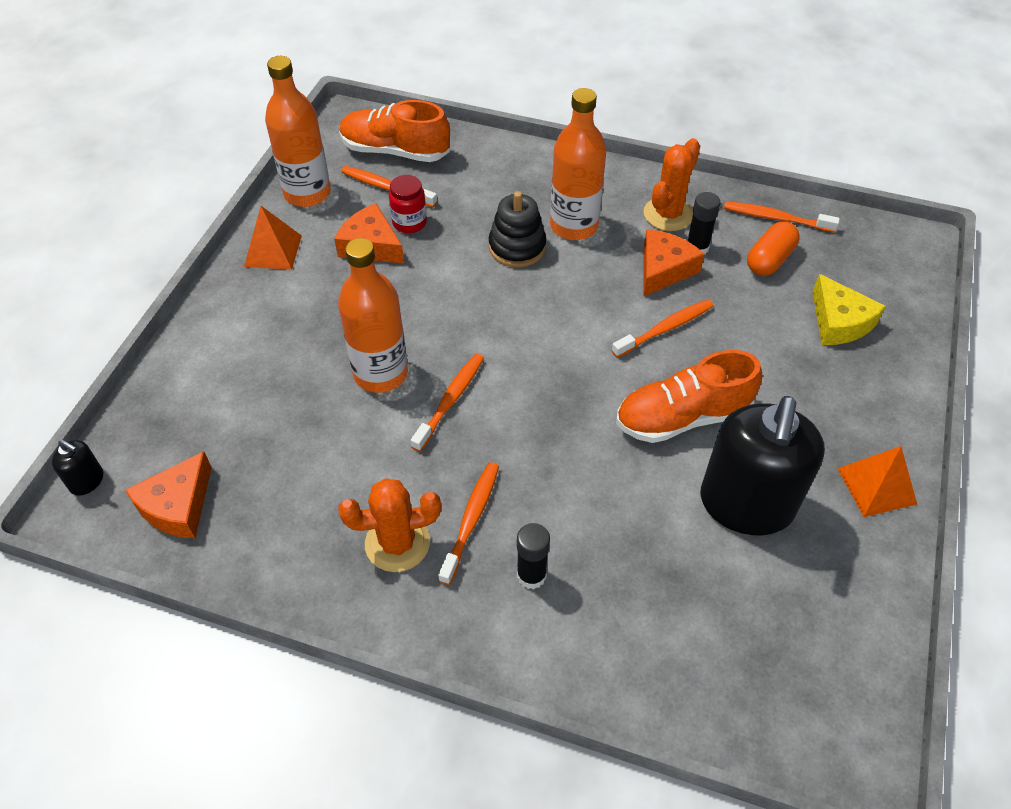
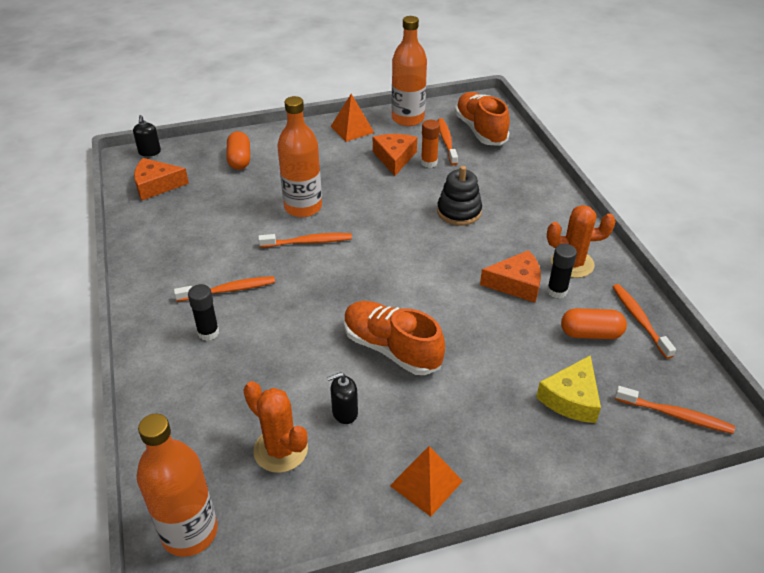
camera: 55 degrees right, 10 degrees down
orange cactus [338,478,441,572] -> orange cactus moved to [243,381,308,473]
red jar [389,175,427,233] -> orange glue stick [421,120,440,168]
orange bottle [550,88,606,240] -> orange bottle moved to [136,413,218,557]
orange toothbrush [612,299,714,358] -> orange toothbrush moved to [615,386,735,434]
black soap dispenser [700,396,825,535] -> black soap dispenser [327,372,358,424], size x0.41
none -> orange capsule [226,131,250,170]

